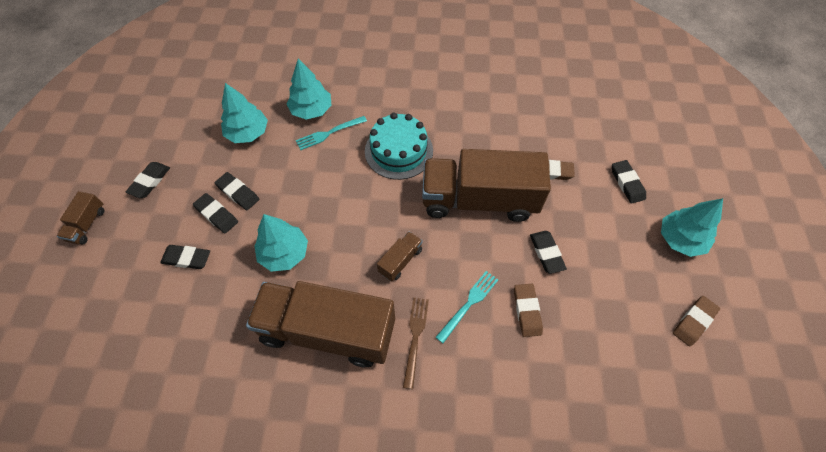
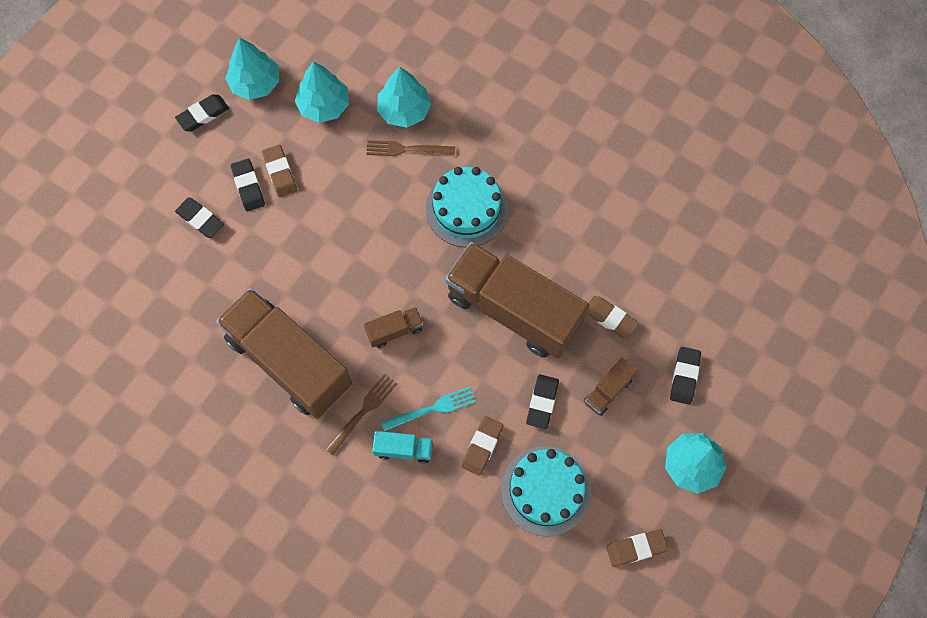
camera: 30 degrees right, 10 degrees up
brown truck [57,191,104,244] -> brown truck moved to [584,358,638,416]
black eraser [215,172,259,210] -> brown eraser [262,145,297,197]
turquoise tree [254,214,308,272] -> turquoise tree moved to [225,38,279,100]
turquoise fork [296,116,367,150] -> brown fork [366,140,455,156]
none -> turquoise truck [372,431,433,464]
none -> turquoise cake [501,446,591,536]

